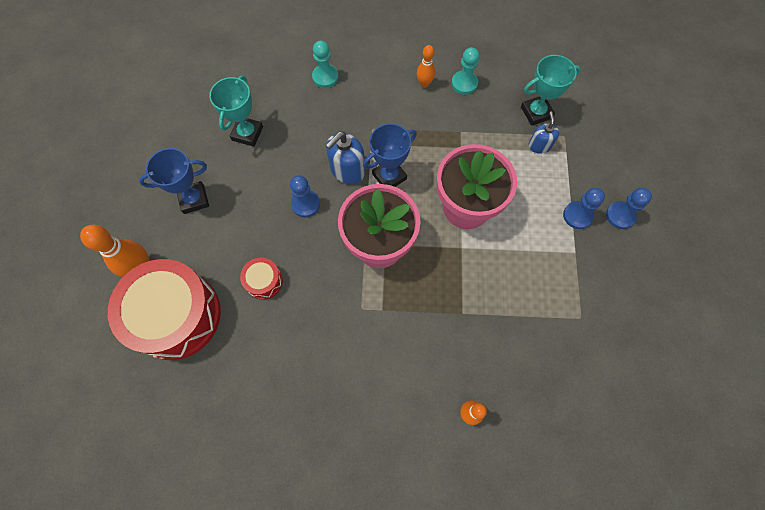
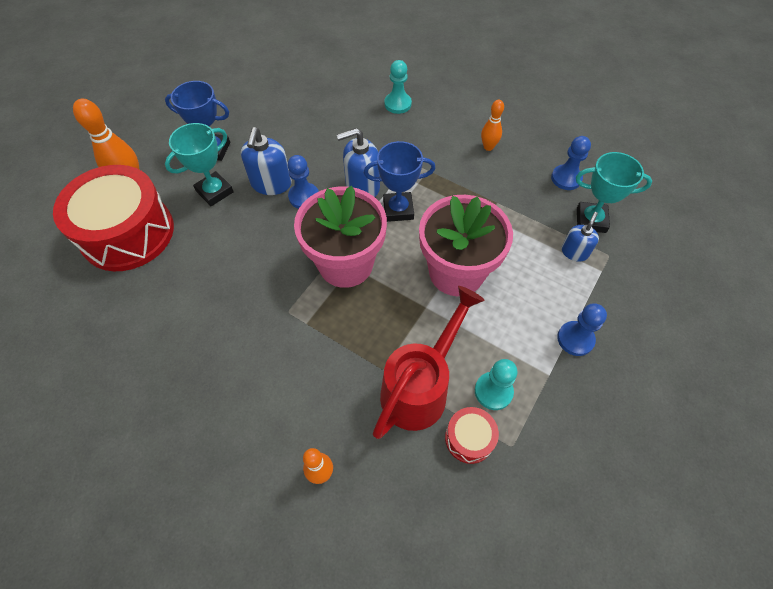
camera: 30 degrees right, 10 degrees down
turquoise trophy [209,75,263,147] -> turquoise trophy moved to [165,123,234,206]
red drum [240,258,283,300] -> red drum moved to [445,407,499,464]
turquoise pawn [452,47,479,95] -> turquoise pawn moved to [475,359,518,410]
blue pawn [606,187,652,229] -> blue pawn moved to [551,136,591,190]
none -> blue soap dispenser [241,127,292,195]
none -> red watering can [373,286,485,439]

